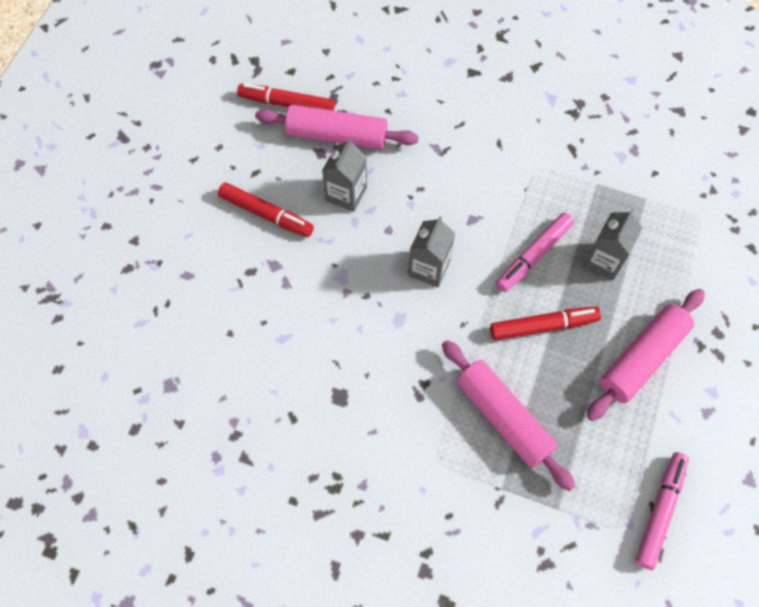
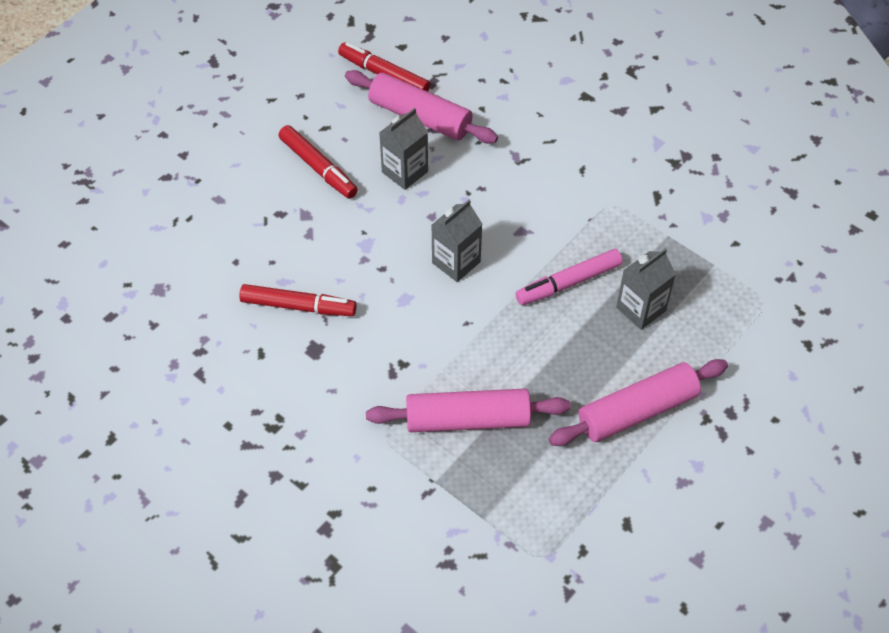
camera: 20 degrees right, 10 degrees down
pink rolling pin [442,340,575,491] -> pink rolling pin turned 75 degrees counterclockwise [366,388,570,432]
red marker [490,306,601,340] -> red marker moved to [239,284,357,316]
pink marker [635,452,689,570] -> none

